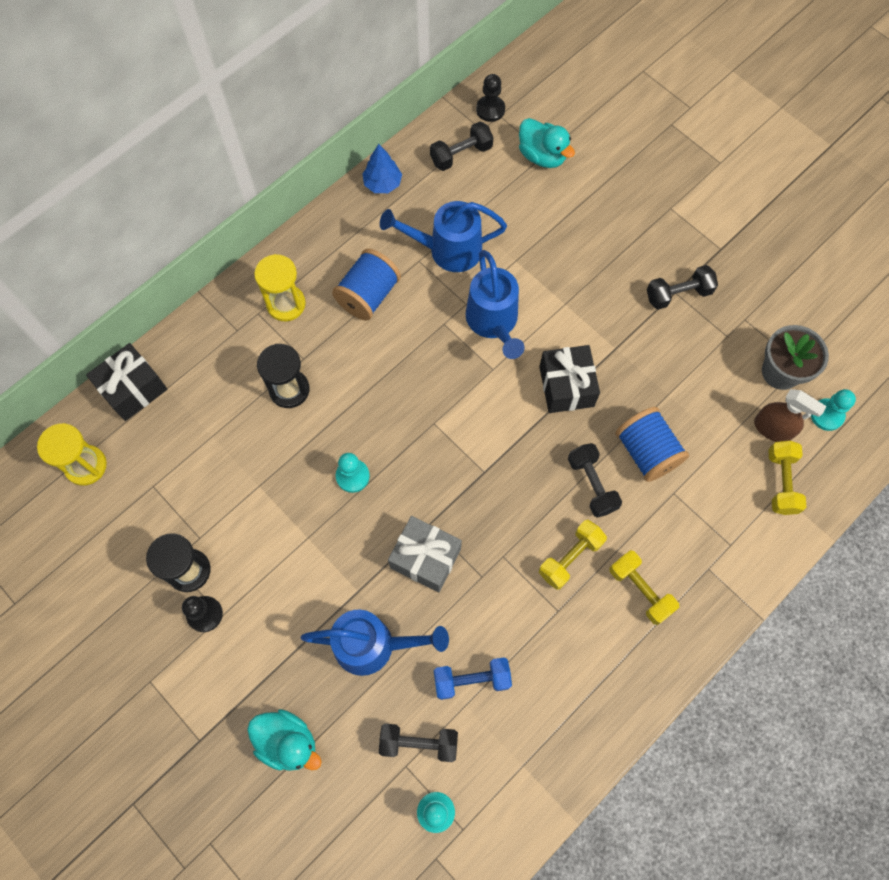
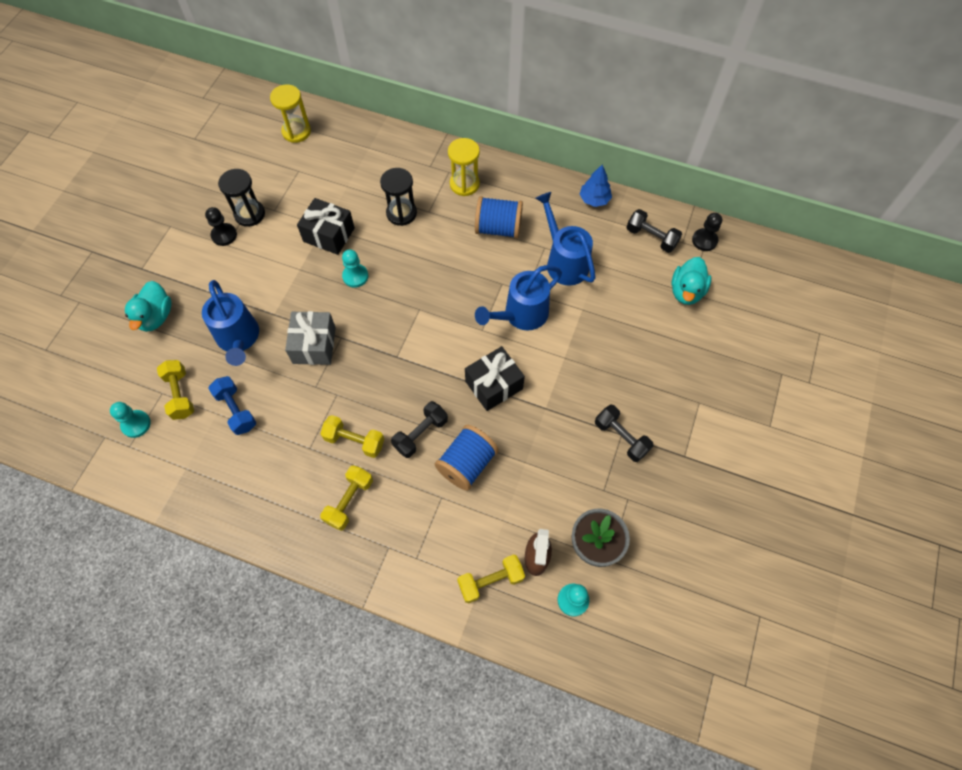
camera: 65 degrees right, 5 degrees down
black gift [86,343,168,421] -> black gift moved to [297,198,355,255]
black dumbbell [379,724,458,762] -> yellow dumbbell [157,360,194,420]

